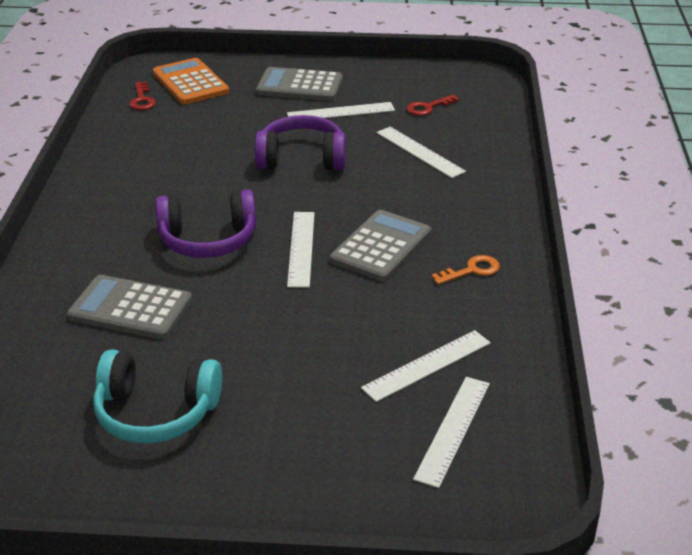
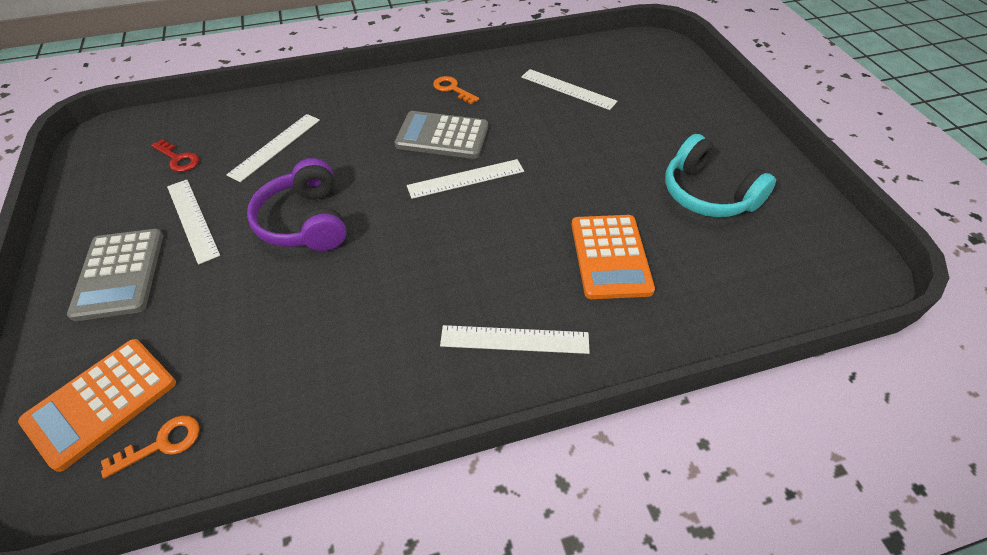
camera: 110 degrees left, 15 degrees up
grey calculator [67,275,192,339] -> orange calculator [571,215,655,299]
turquoise headphones [93,349,222,443] -> turquoise headphones turned 150 degrees clockwise [665,134,776,217]
red key [130,82,156,110] -> orange key [101,415,200,479]
purple headphones [155,190,256,258] -> none
white ruler [413,377,490,488] -> white ruler moved to [440,325,590,354]

